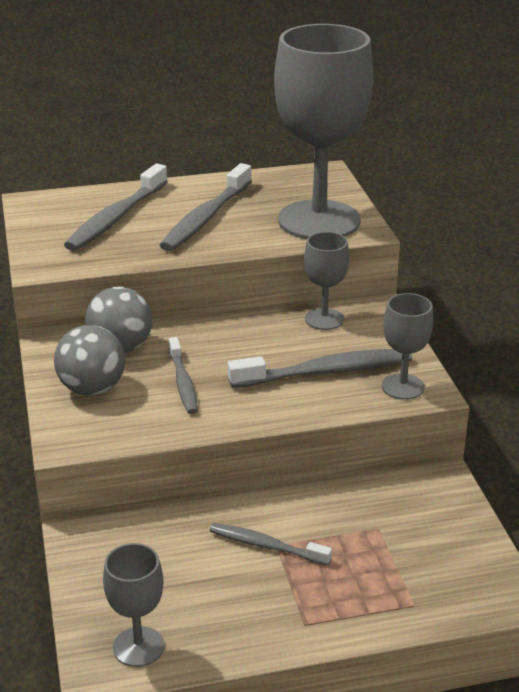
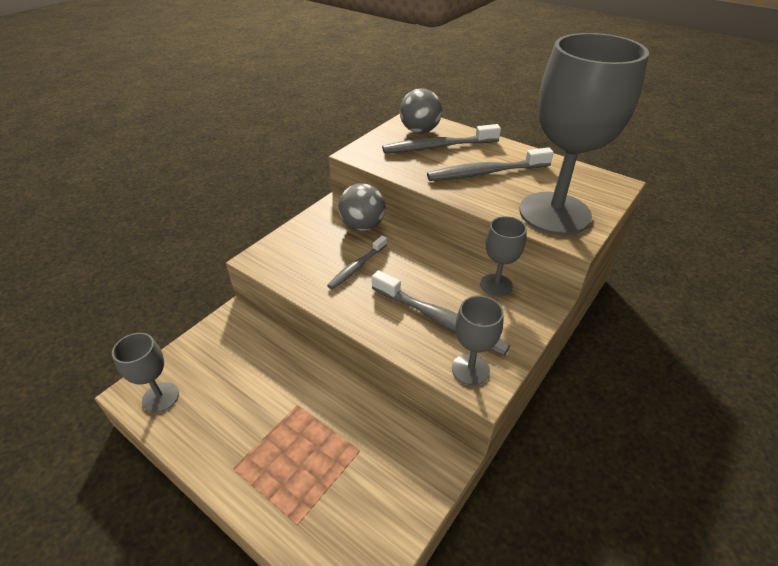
camera: 50 degrees right, 10 degrees up
grey ball [54,325,125,396] -> grey ball moved to [400,88,442,133]
grey toothbrush [210,523,332,566] -> none

